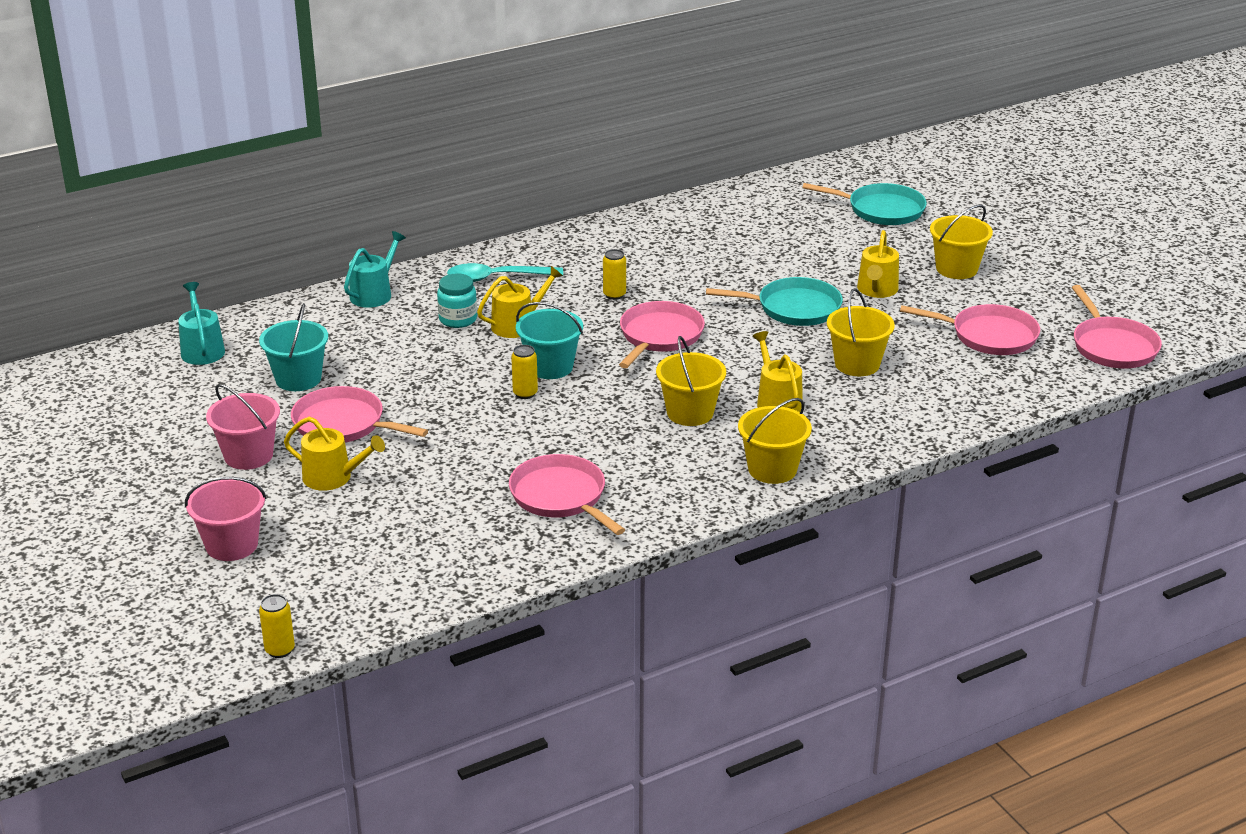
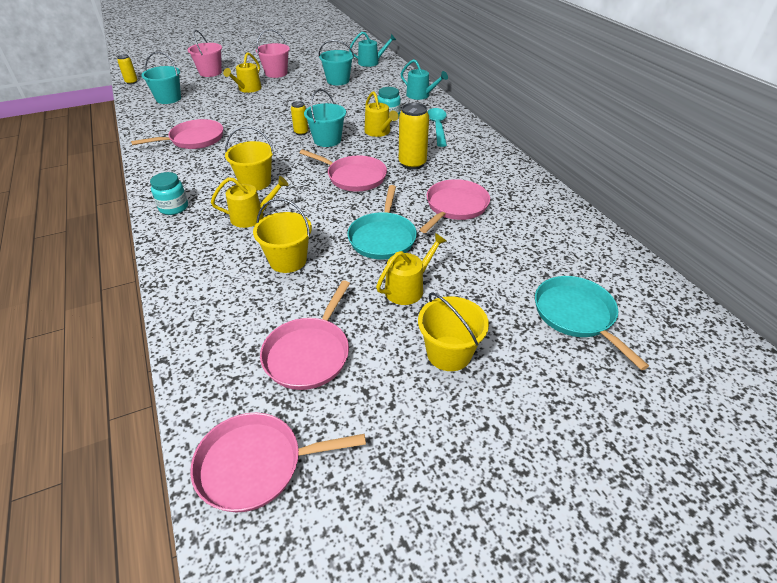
camera: 95 degrees right, 10 degrees up
pink pan [291,386,428,442] -> pink pan moved to [420,179,490,233]
yellow can [603,249,626,300] -> yellow can [399,103,429,170], size x1.77
yellow bucket [738,398,812,484] -> turquoise jar [150,172,188,215]
turquoise pan [802,183,927,225] -> turquoise pan turned 135 degrees clockwise [535,276,649,370]
yellow watering can [857,230,899,298] -> yellow watering can turned 120 degrees clockwise [376,233,447,305]
none -> turquoise bucket [142,52,181,104]

